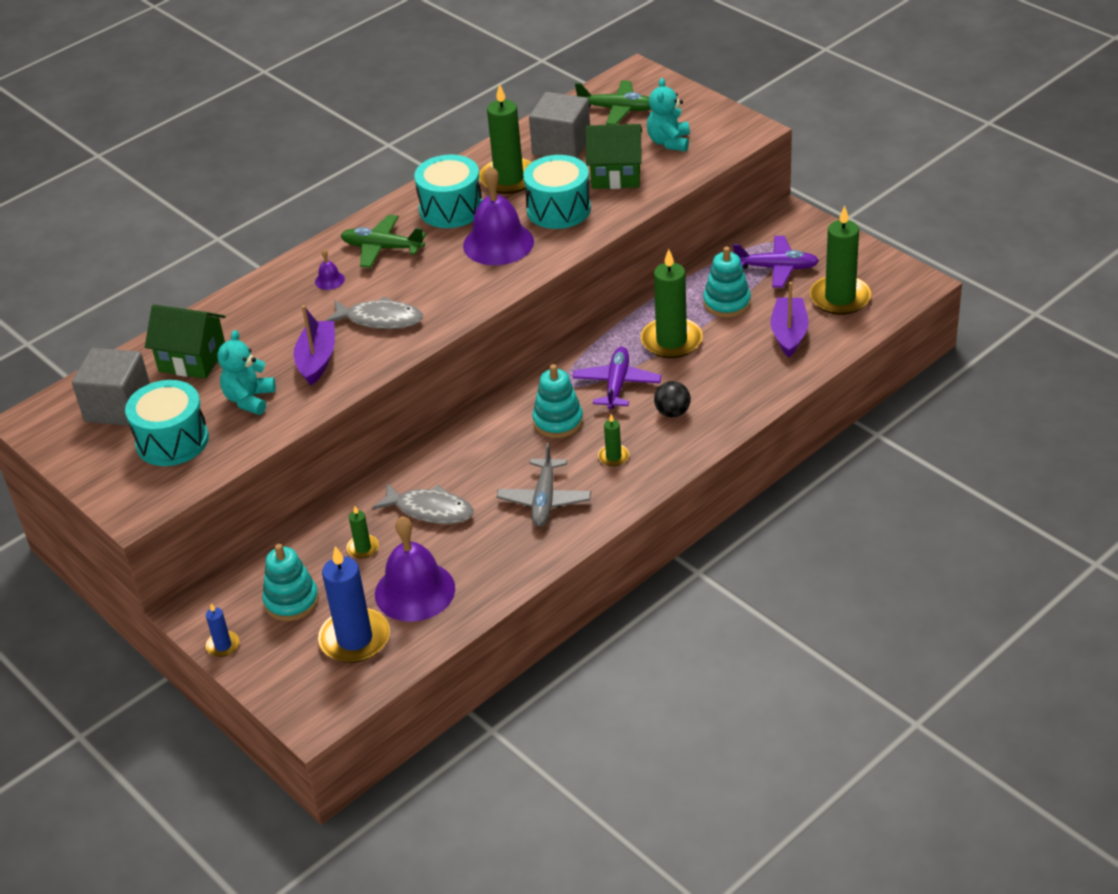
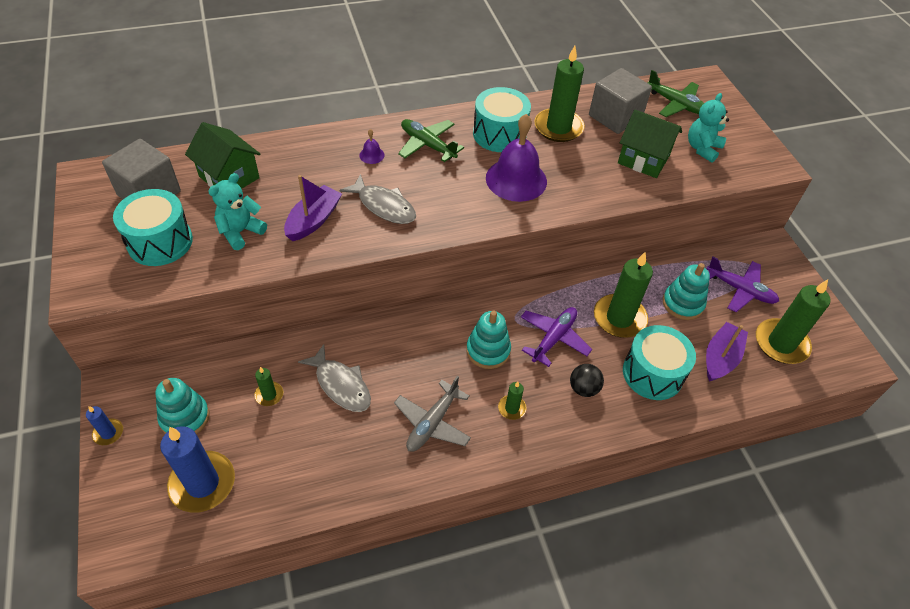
camera: 20 degrees right, 10 degrees up
purple bell [375,516,455,622] -> none
turquoise drum [523,155,591,229] -> turquoise drum moved to [623,325,696,400]

